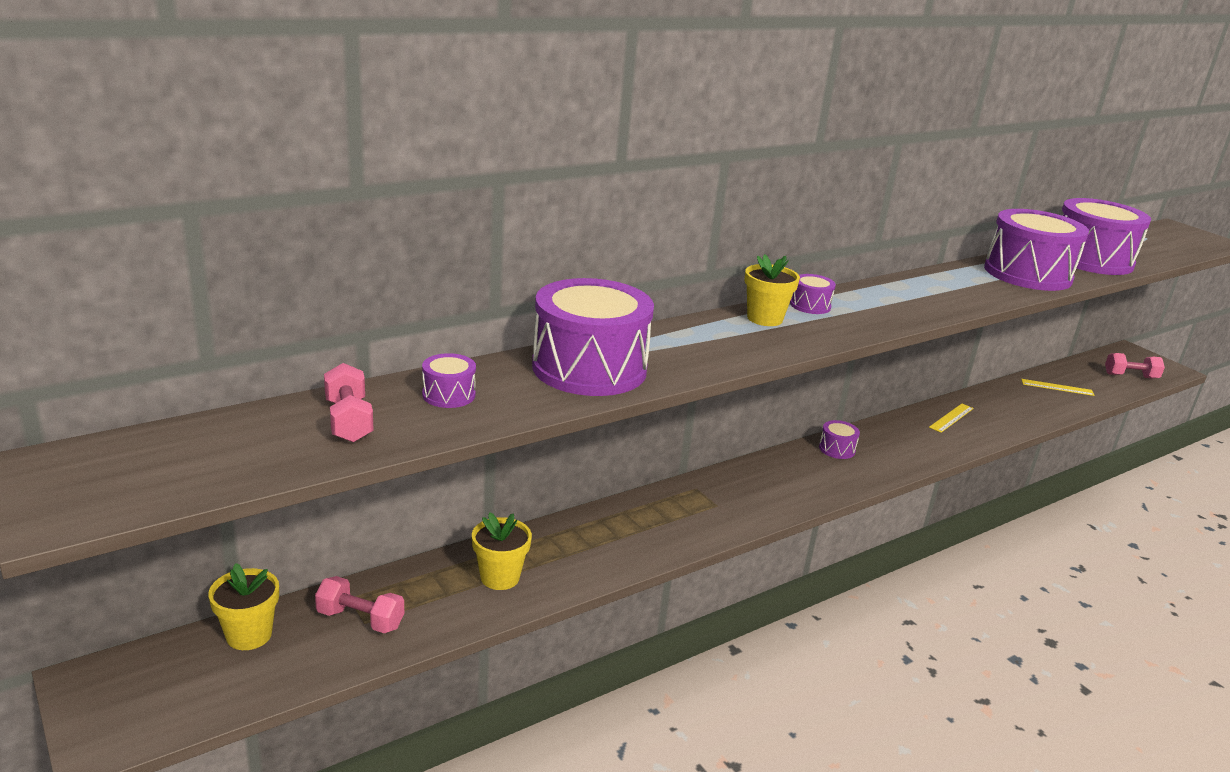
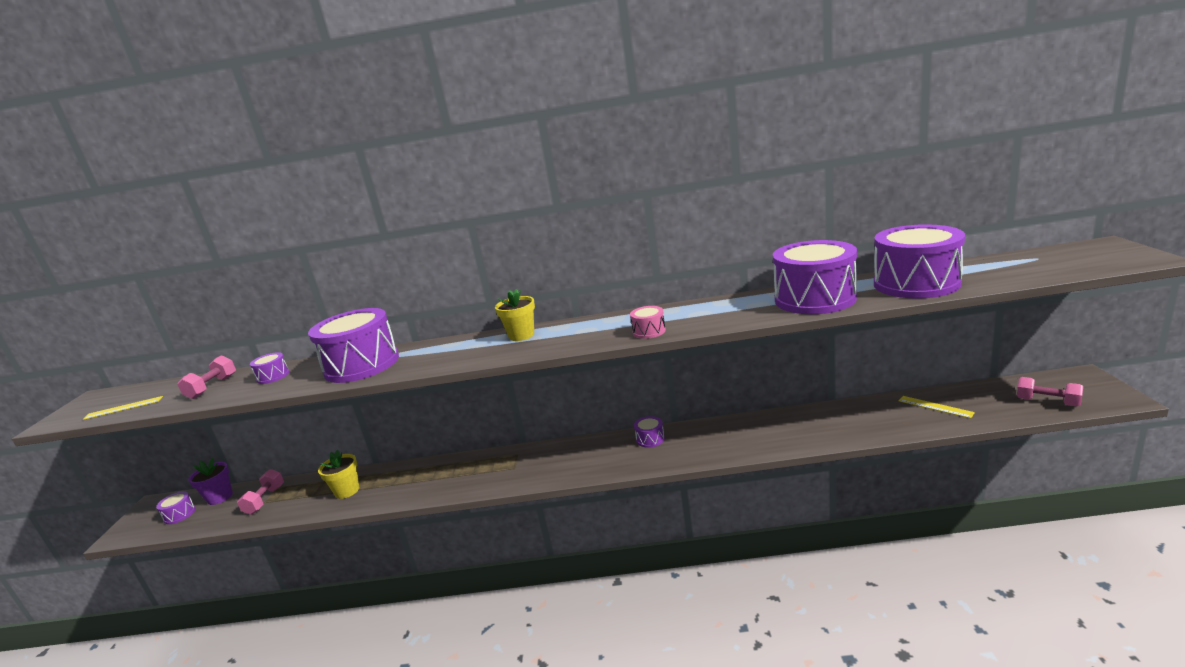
camera: 40 degrees right, 5 degrees down
yellow flower pot [208,563,279,650] -> purple flower pot [188,458,233,505]
pink dumbbell [315,576,404,633] -> pink dumbbell turned 45 degrees clockwise [237,469,284,515]
purple drum [790,274,836,314] -> purple drum moved to [156,491,196,524]
yellow ruler [929,404,974,433] -> yellow ruler moved to [83,396,163,420]
none -> pink drum [630,306,666,339]

